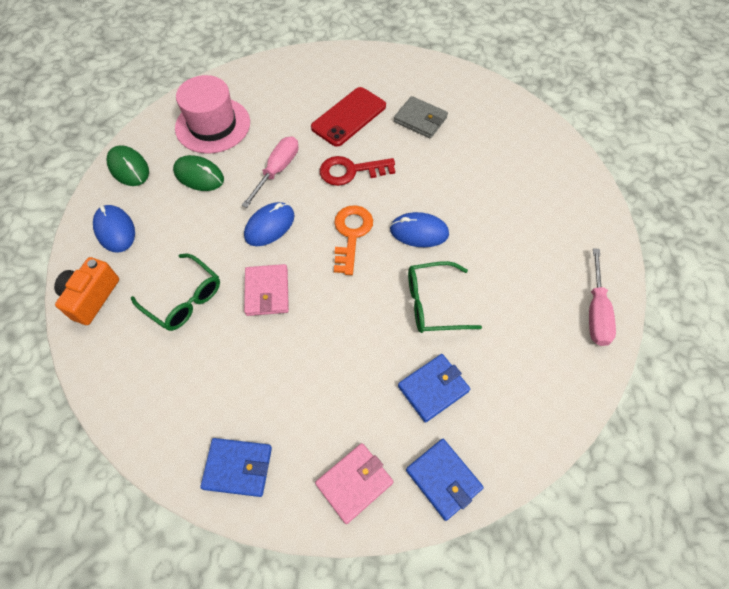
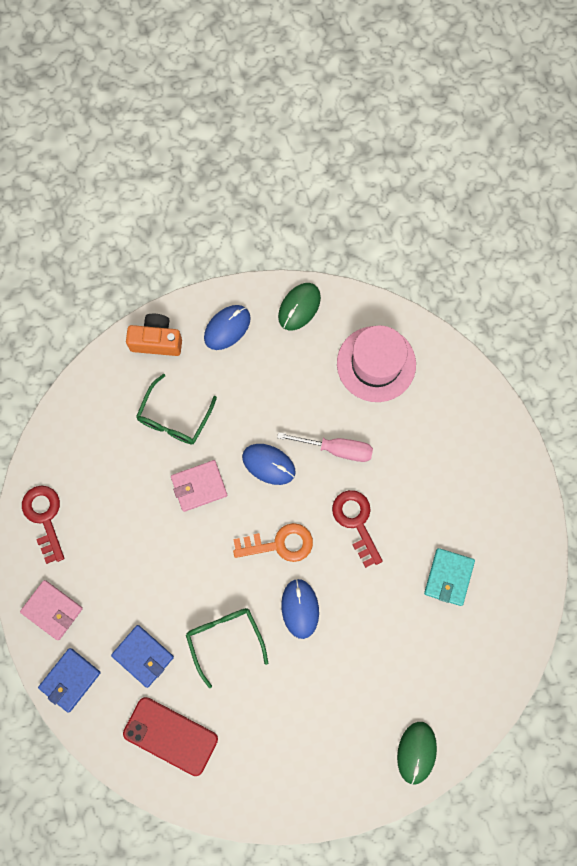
camera: 75 degrees right, 15 degrees up
green mouse [173,155,224,191] -> green mouse moved to [397,722,437,785]
blue wallet [200,438,272,497] -> red key [22,486,64,564]
red phone [311,87,386,147] -> red phone moved to [123,697,218,776]
grey wallet [394,96,448,138] -> turquoise wallet [424,548,475,606]
pink screwdriver [589,248,616,346] -> none

